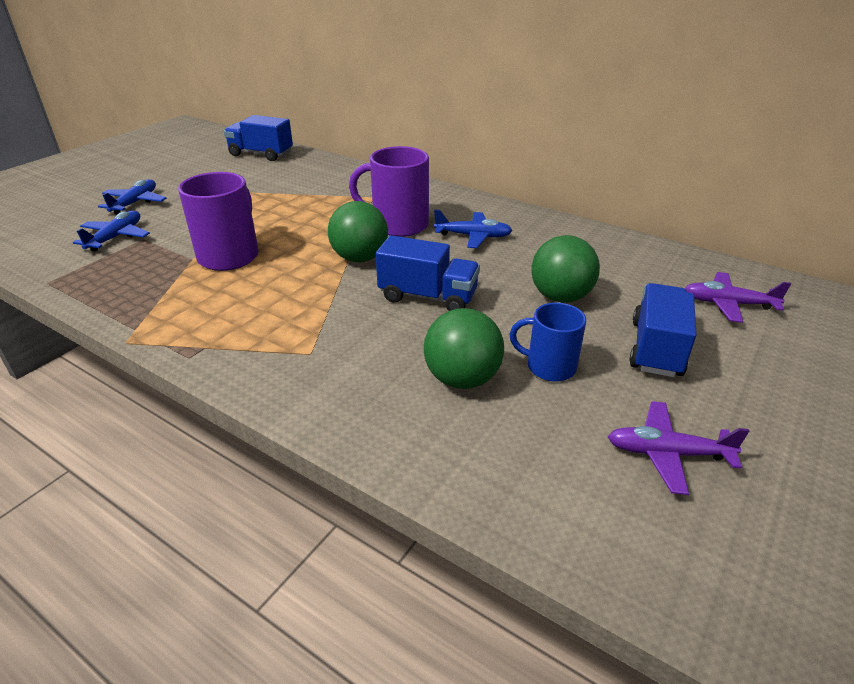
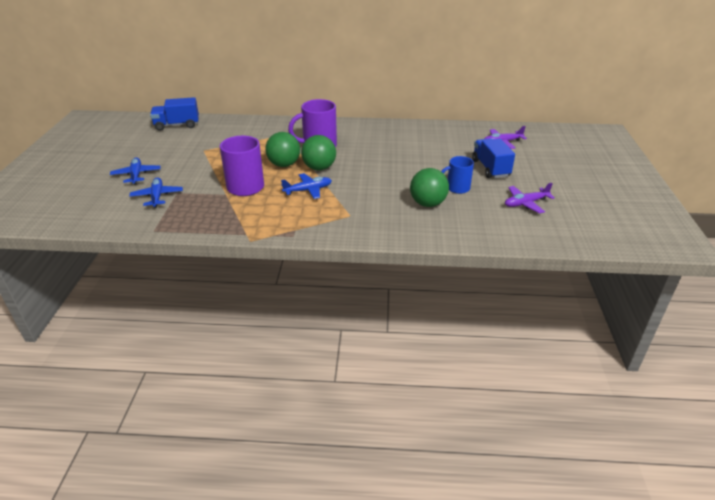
camera: 30 degrees left, 0 degrees up
blue truck [376,235,480,311] -> none
blue plane [434,209,513,248] -> blue plane moved to [281,173,332,199]
green ball [531,235,600,303] -> green ball moved to [265,132,300,167]

